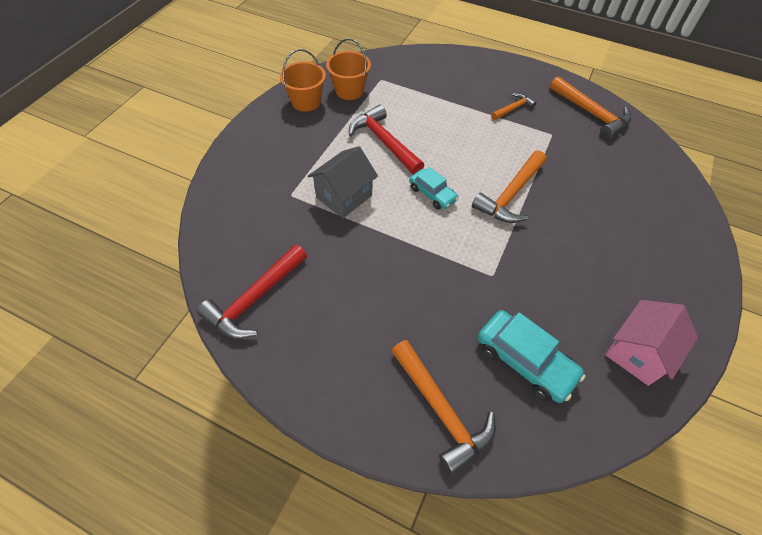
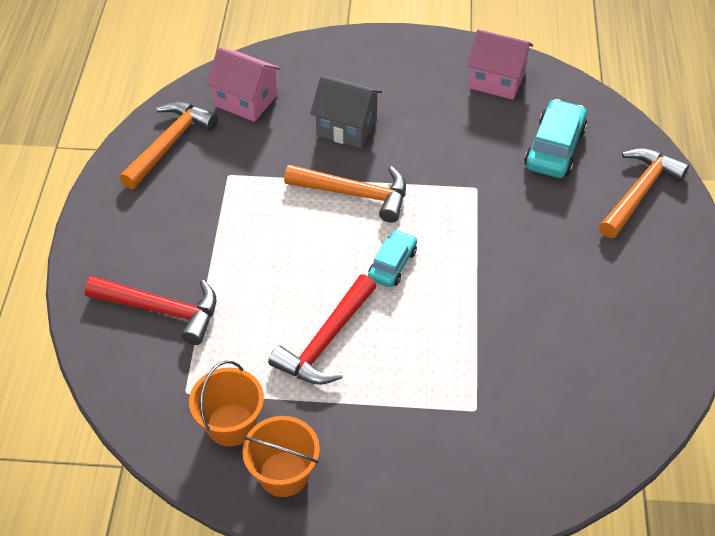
camera: 110 degrees left, 5 degrees down
red hammer [197,244,307,339] -> red hammer moved to [84,276,216,345]
grey house [308,146,378,218] -> grey house moved to [310,76,382,148]
orange hammer [491,93,536,120] -> none
none -> pink house [206,48,281,122]

